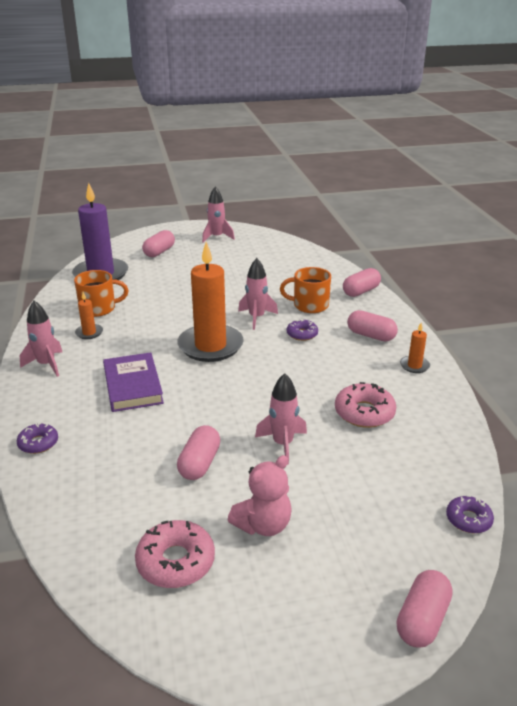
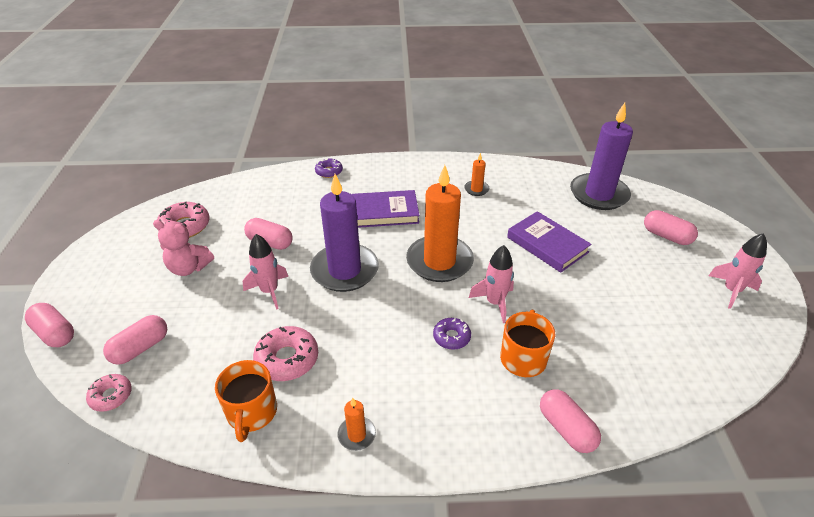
camera: 100 degrees right, 10 degrees up
pink rocket [20,301,62,377] -> none
orange mug [74,270,128,317] -> orange mug moved to [215,360,277,442]
pink teddy bear [228,455,292,536] -> pink teddy bear turned 45 degrees counterclockwise [153,220,214,276]
pink capsule [348,310,398,341] -> pink capsule moved to [103,315,167,365]
purple donut [446,495,494,533] -> pink donut [86,374,132,412]
none -> purple candle [310,174,379,292]
none -> purple book [507,211,592,273]

